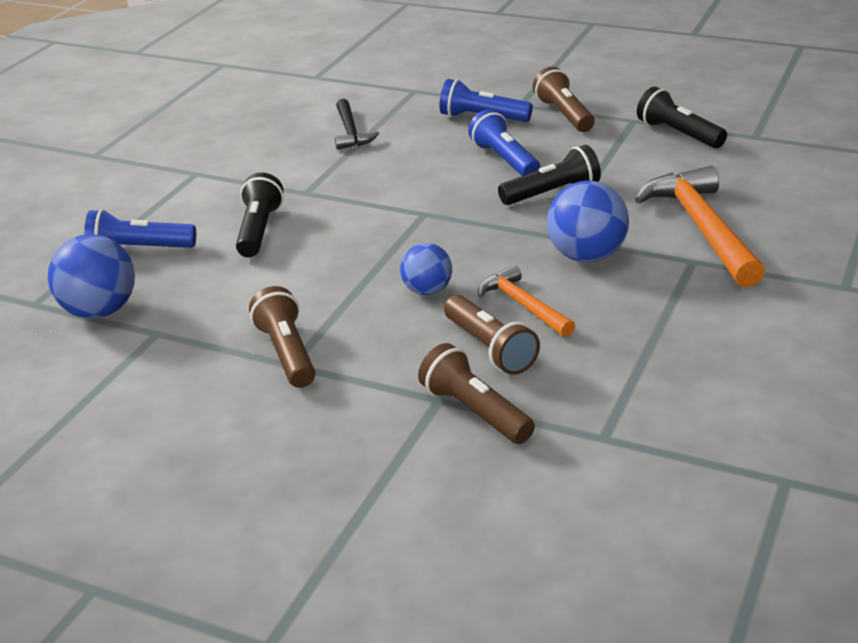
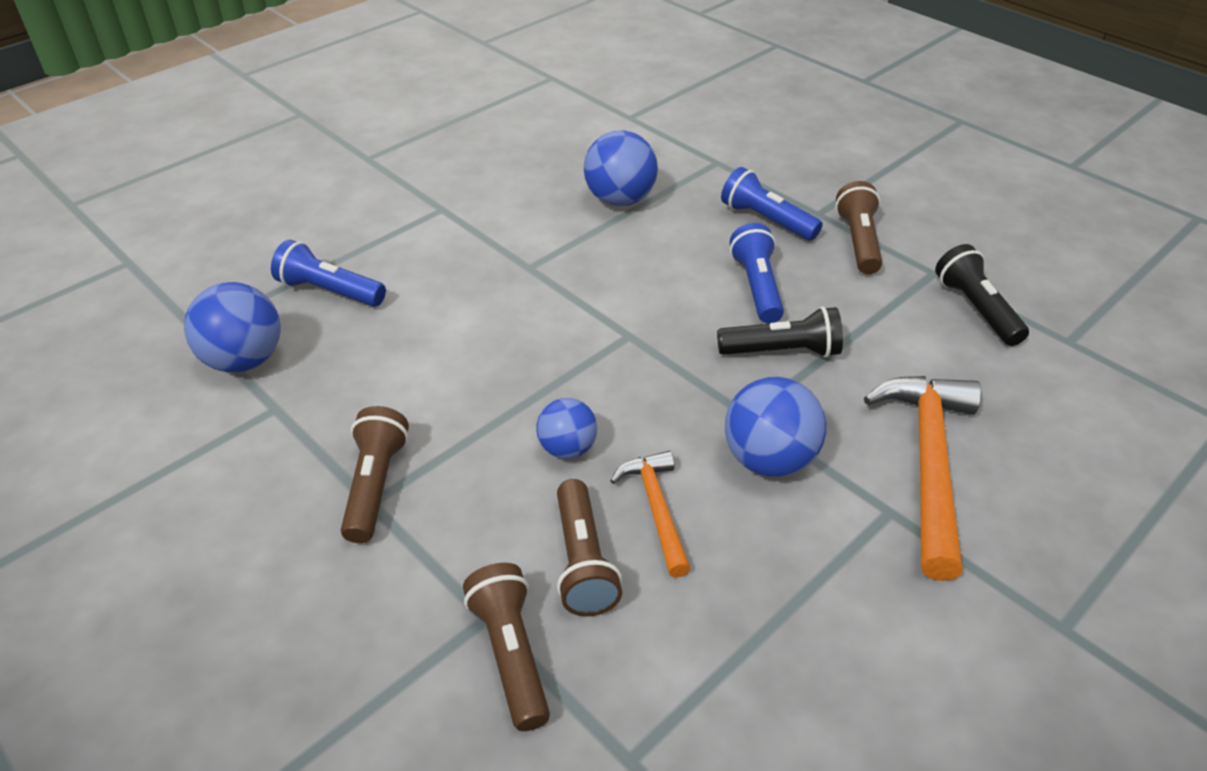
camera: 20 degrees right, 10 degrees up
black flashlight [236,172,284,257] -> none
black hammer [335,99,379,150] -> blue ball [584,130,658,206]

